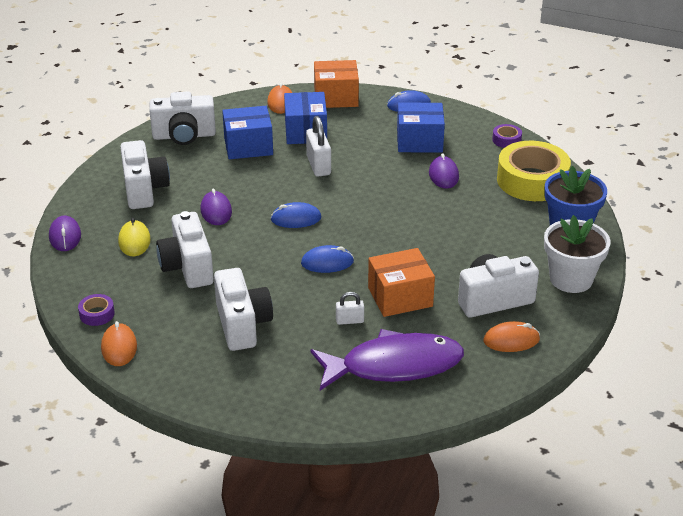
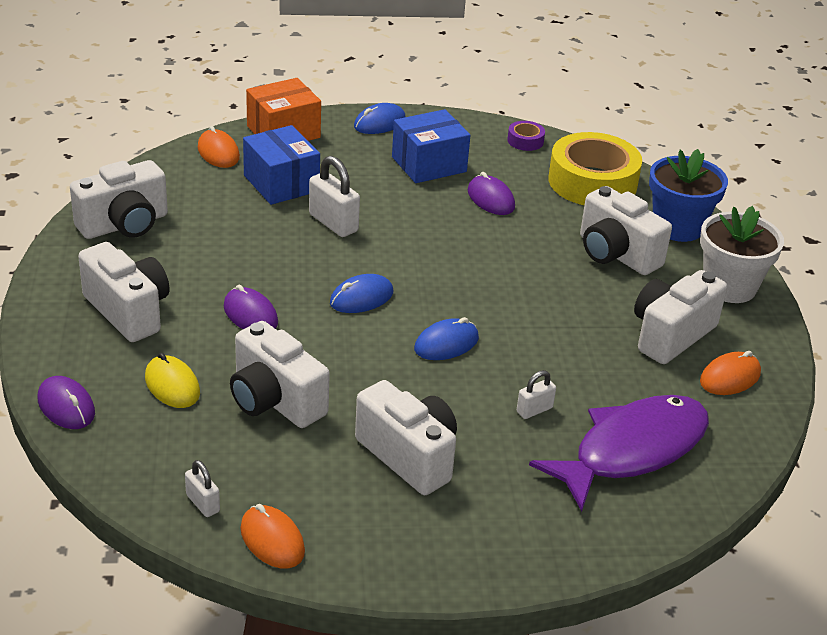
camera: 30 degrees left, 0 degrees up
purple tape [78,294,115,326] -> white padlock [185,460,220,517]
blue box [222,106,273,159] -> none
orange box [368,248,435,317] -> none
none -> white camera [580,186,672,275]

